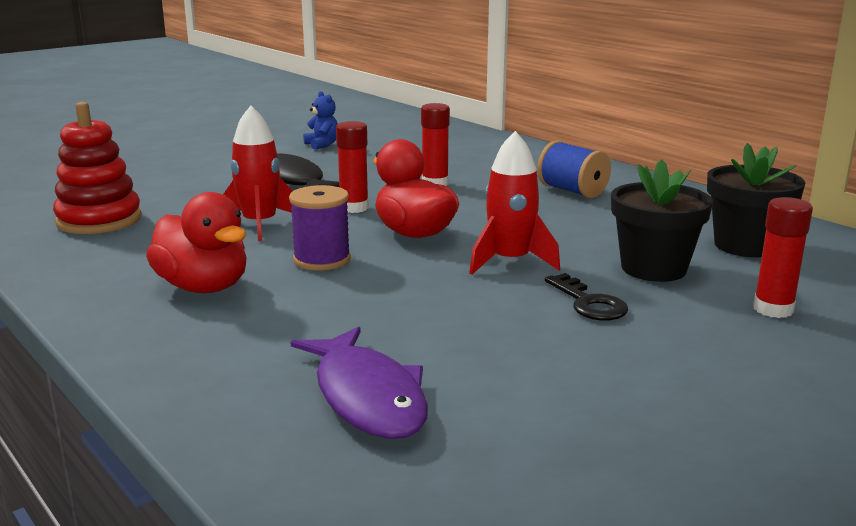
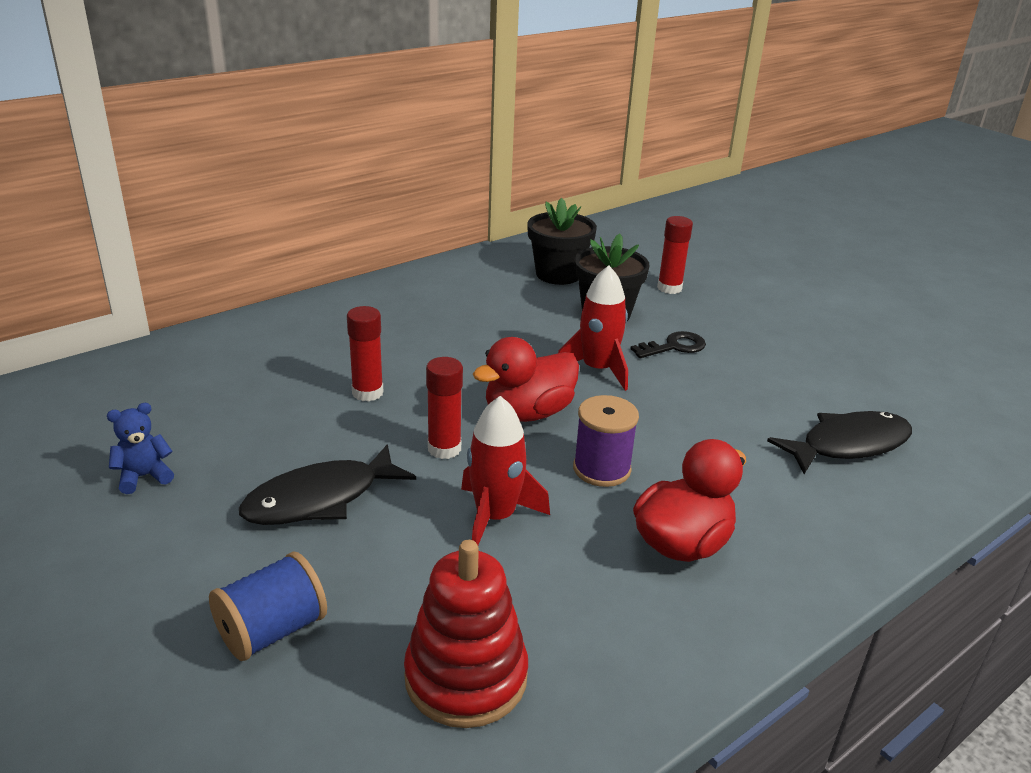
camera: 90 degrees left, 10 degrees up
purple fish [291,327,428,439] -> black fish [767,411,912,474]
blue spool [537,140,611,198] -> blue spool moved to [209,552,327,661]

